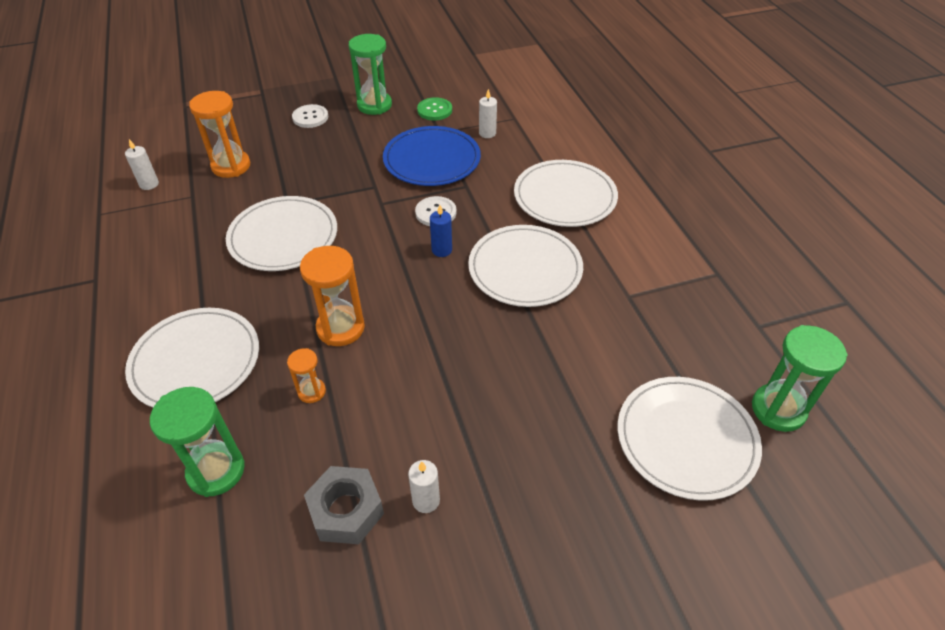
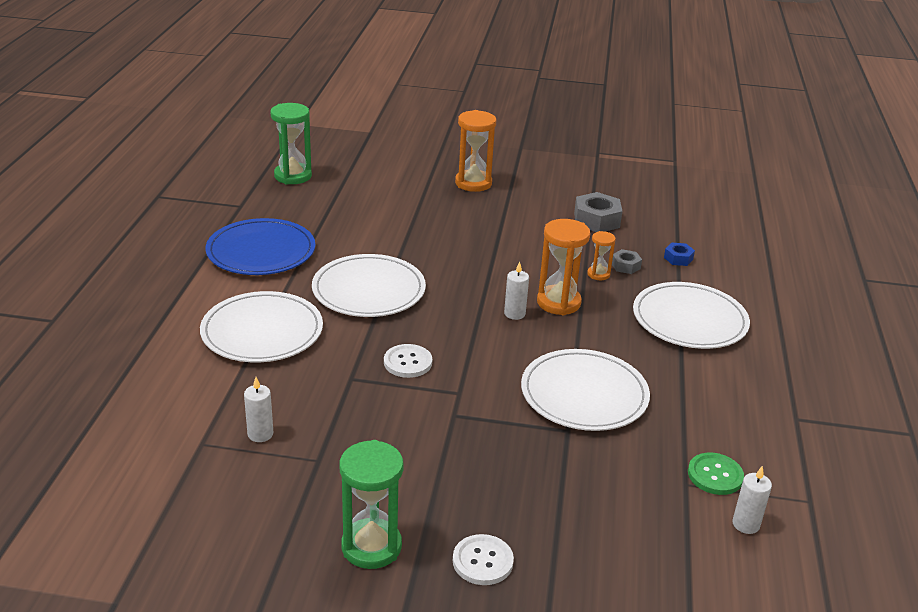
camera: 155 degrees left, 15 degrees down
green hourglass [150,387,245,497] -> blue nut [664,243,695,266]
orange hourglass [189,91,250,178] -> orange hourglass moved to [455,110,496,192]
blue plate [383,126,481,186] -> blue plate moved to [205,218,315,275]
white candle [408,460,440,513] -> white candle moved to [504,261,529,320]
green button [417,97,452,121] -> green button moved to [688,453,744,495]
blue candle [430,205,452,257] -> none
white plate [618,377,762,501] -> none
none -> grey nut [612,249,642,274]

